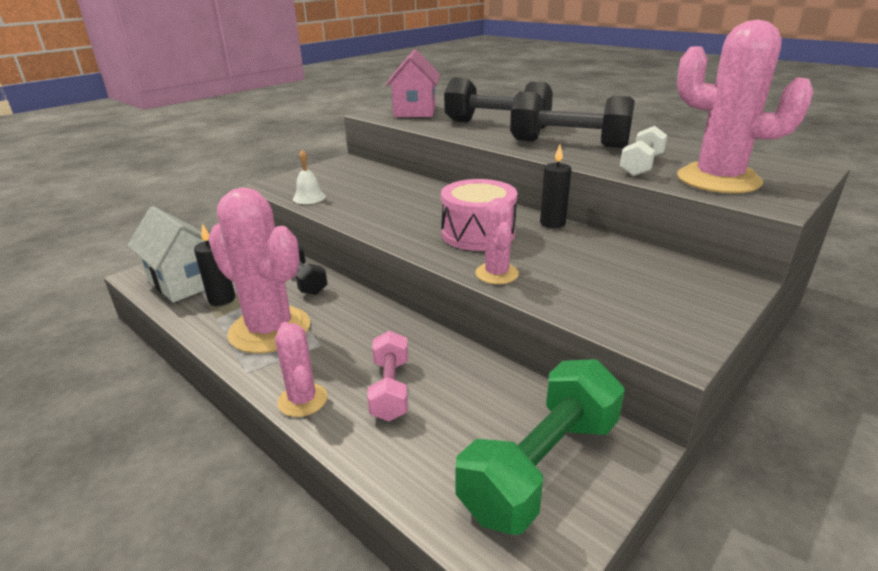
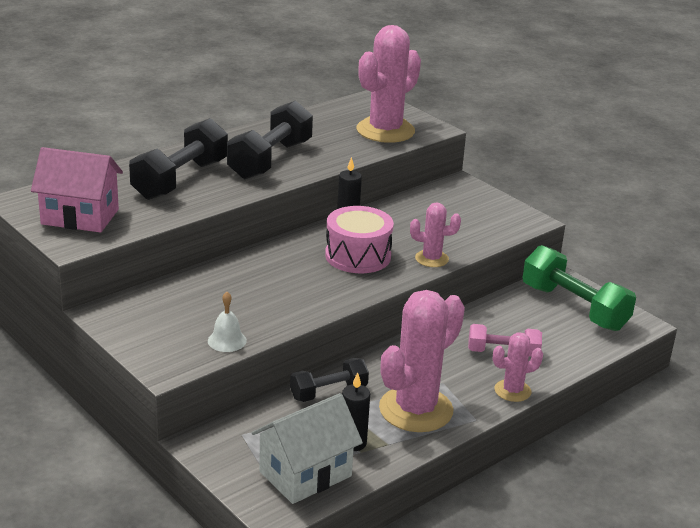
camera: 85 degrees left, 0 degrees up
white dumbbell [620,126,667,176] -> none

